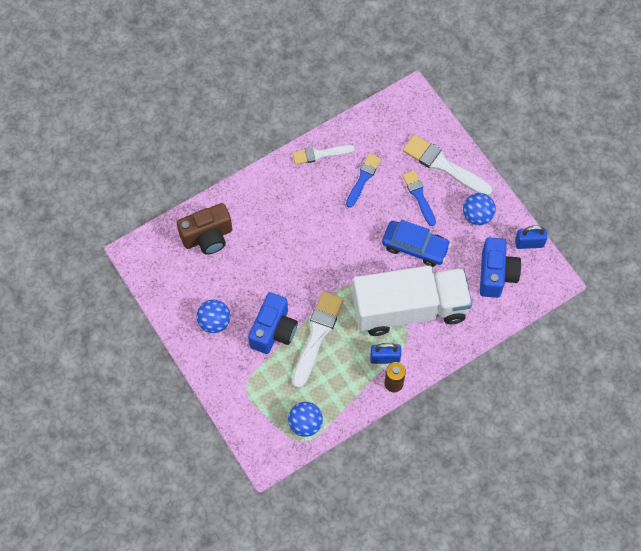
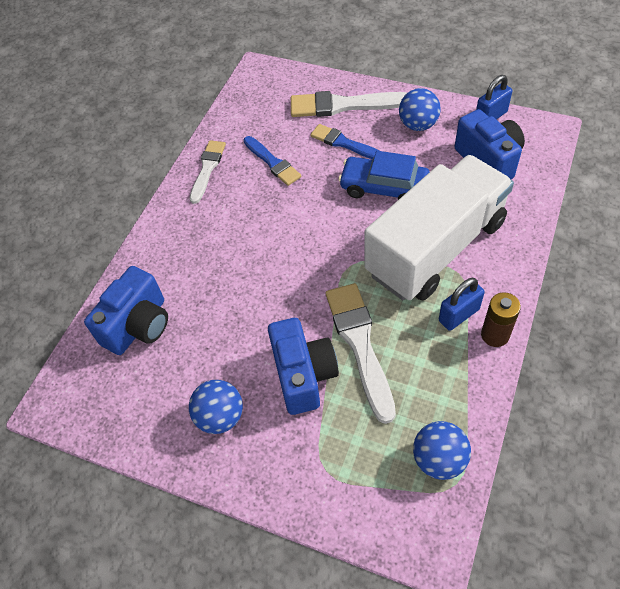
camera: 30 degrees left, 10 degrees down
brown camera [177,203,232,255] -> blue camera [84,266,168,355]
white brush [293,145,355,164] -> white brush turned 150 degrees clockwise [190,140,226,204]
blue brush [346,153,381,208] -> blue brush turned 150 degrees clockwise [244,136,301,186]
blue car [382,220,451,267] -> blue car turned 150 degrees counterclockwise [338,151,430,200]

